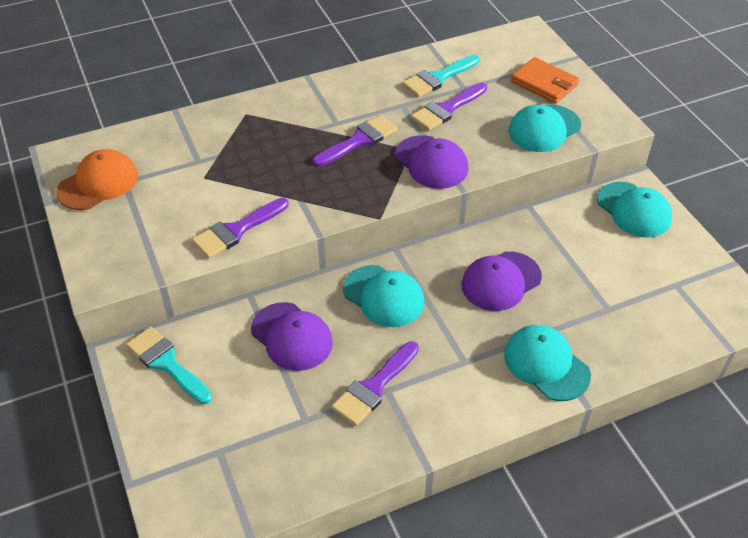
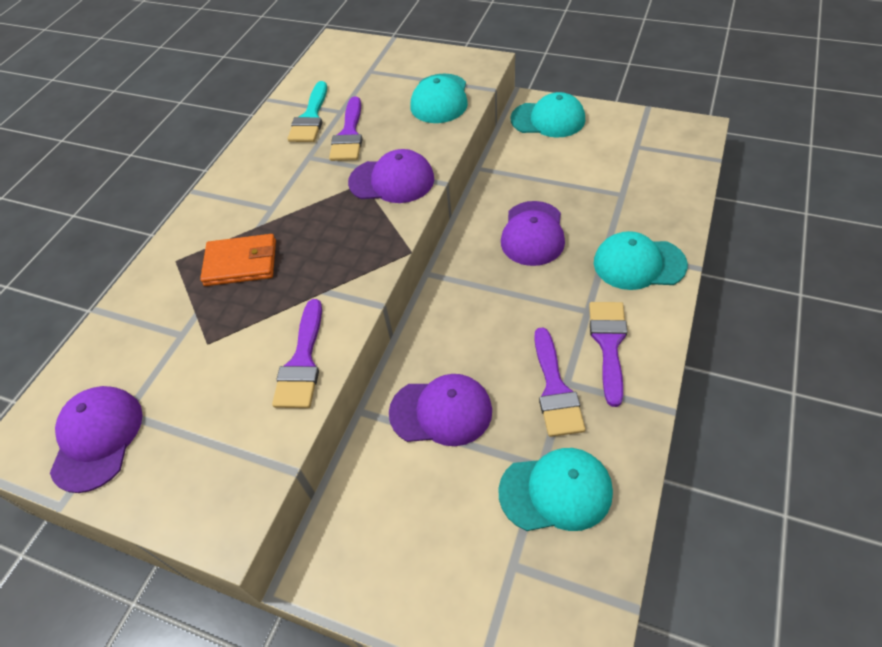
camera: 40 degrees left, 5 degrees up
orange cap [56,149,138,210] -> purple cap [50,386,143,493]
turquoise brush [126,327,212,404] -> none
purple brush [312,115,398,167] -> purple brush moved to [589,302,627,407]
turquoise cap [343,265,424,327] -> turquoise cap moved to [498,448,613,531]
orange wallet [511,57,579,103] -> orange wallet moved to [200,234,276,286]

